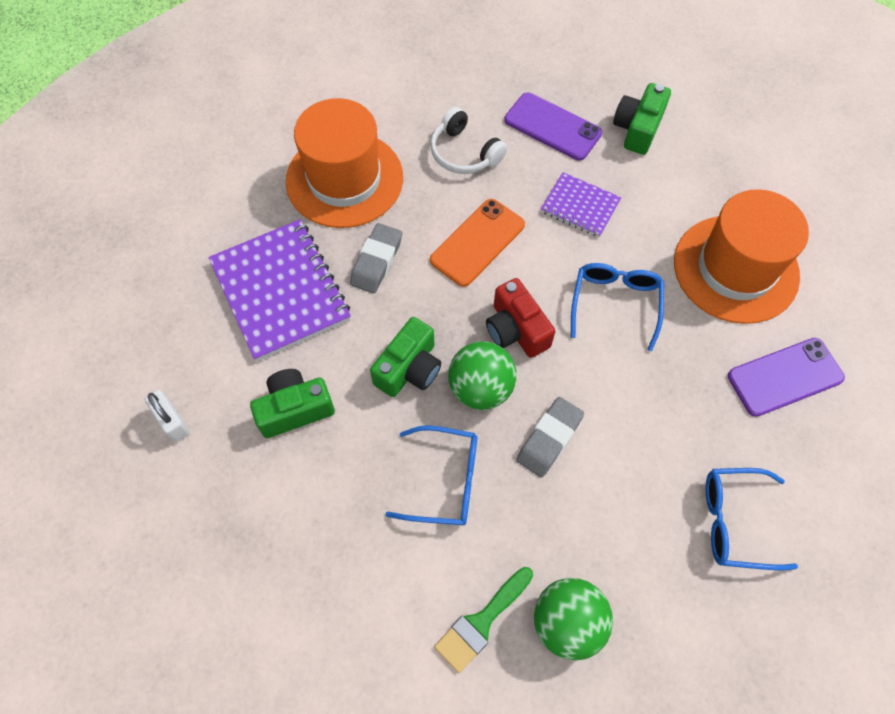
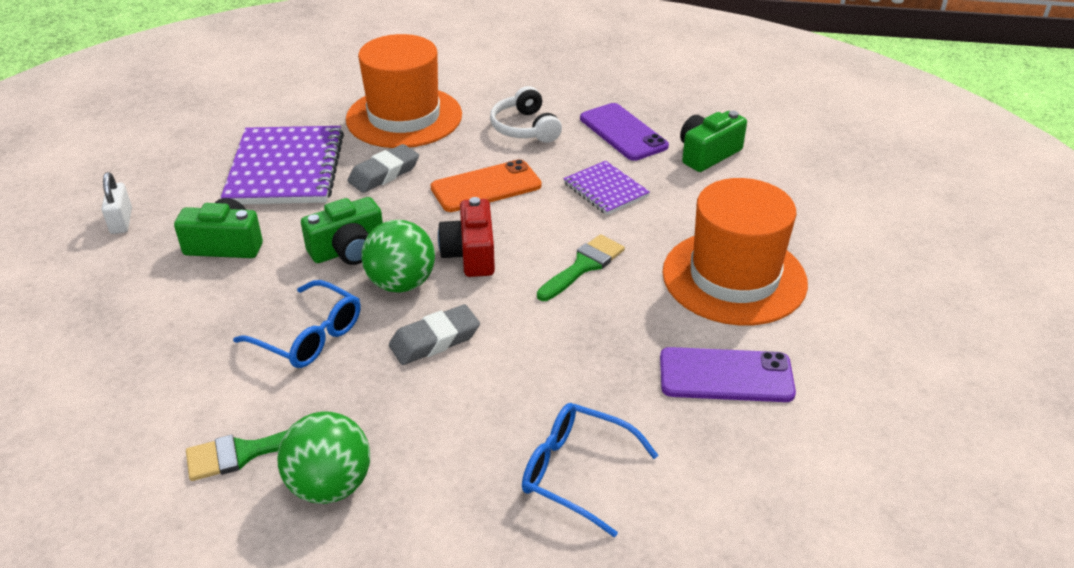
camera: 25 degrees right, 25 degrees down
blue glasses [571,263,664,351] -> green brush [537,234,625,301]

